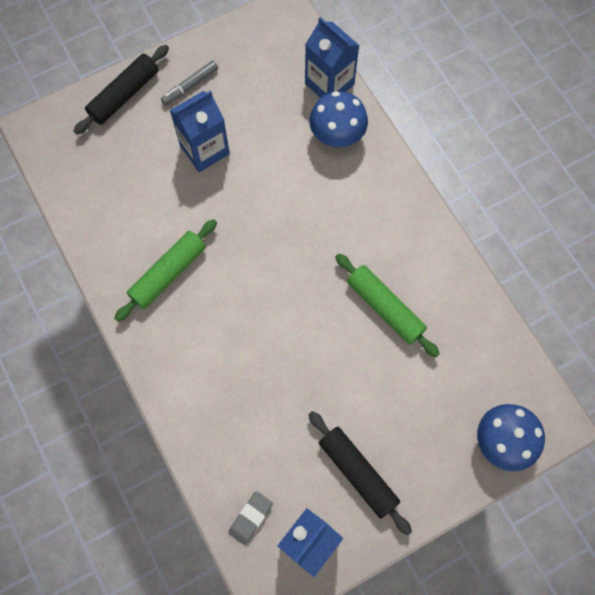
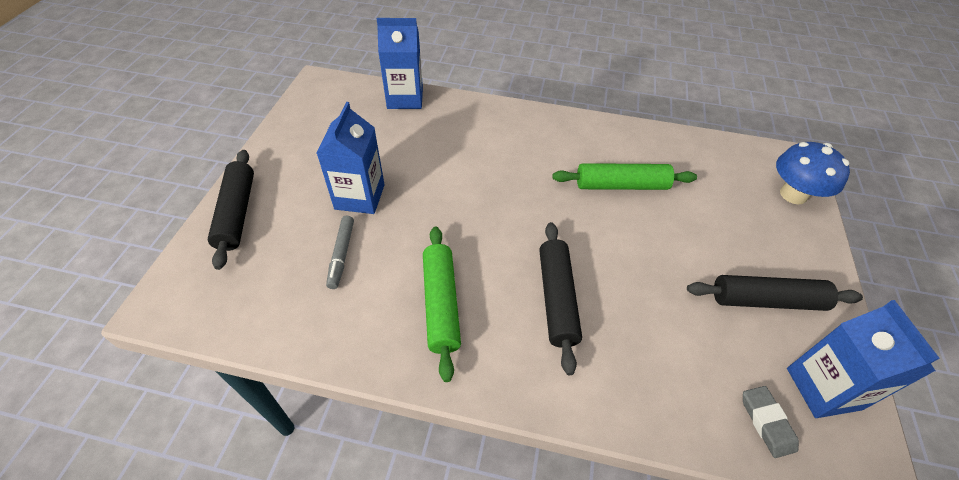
camera: 50 degrees left, 20 degrees down
grey marker [161,61,218,105] -> grey marker moved to [326,216,354,289]
blue mushroom [309,91,368,147] -> none
none -> black rolling pin [539,222,582,375]

